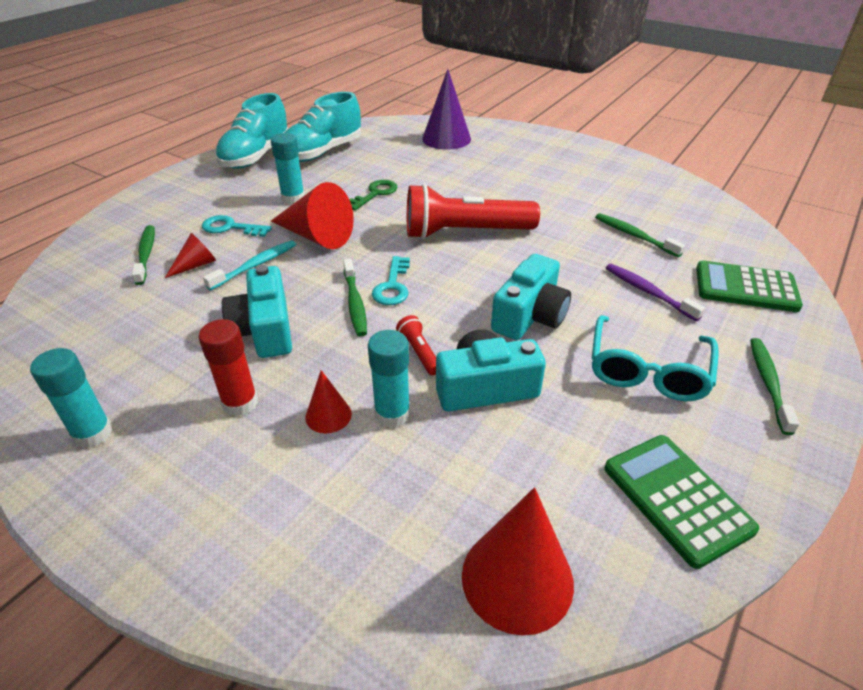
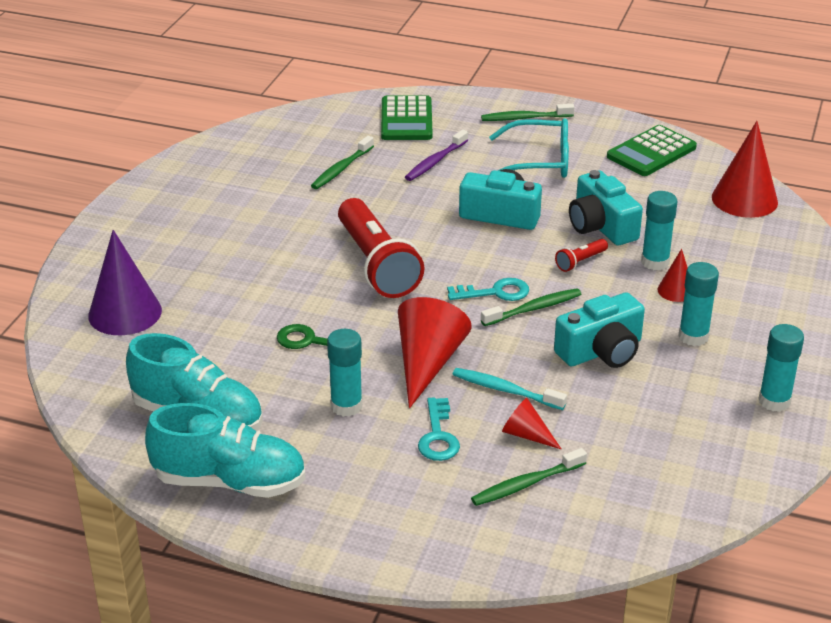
camera: 105 degrees left, 5 degrees down
red glue stick [198,319,258,417] -> turquoise glue stick [678,262,719,346]

